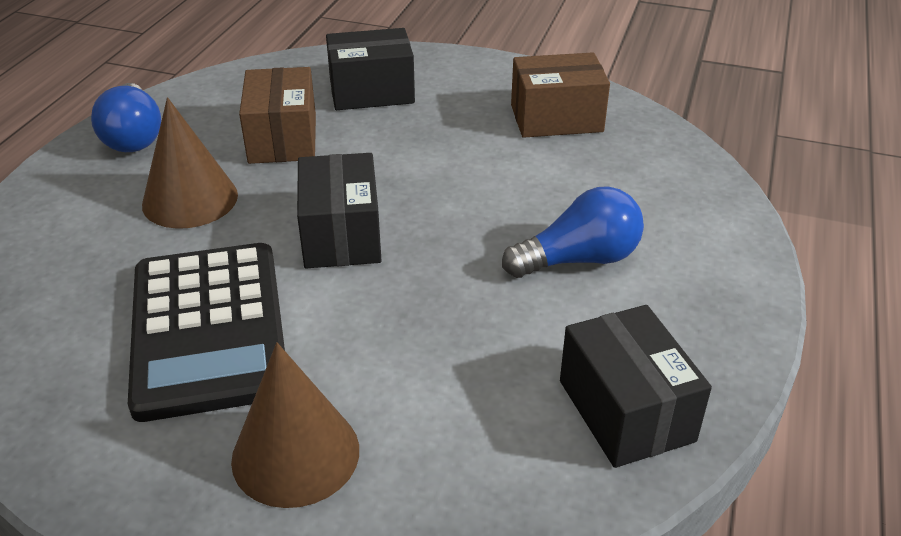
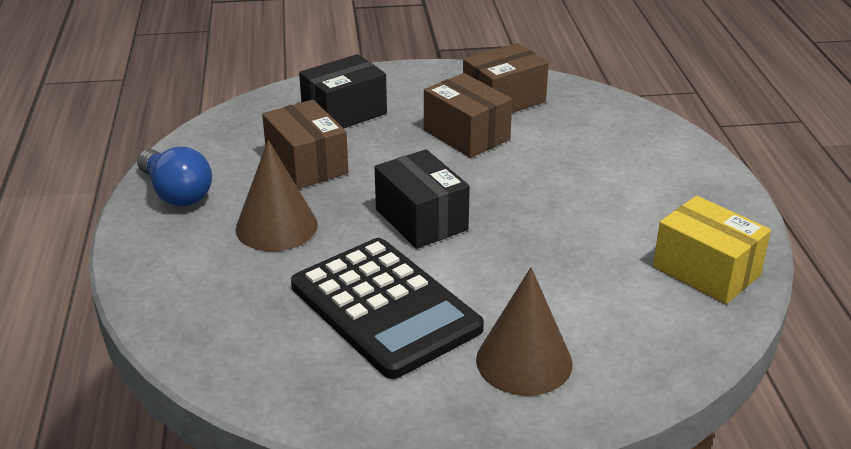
camera: 25 degrees left, 5 degrees down
blue light bulb [502,186,644,278] -> none
black box [560,305,712,468] -> yellow box [653,196,771,304]
none -> brown box [424,73,512,158]

